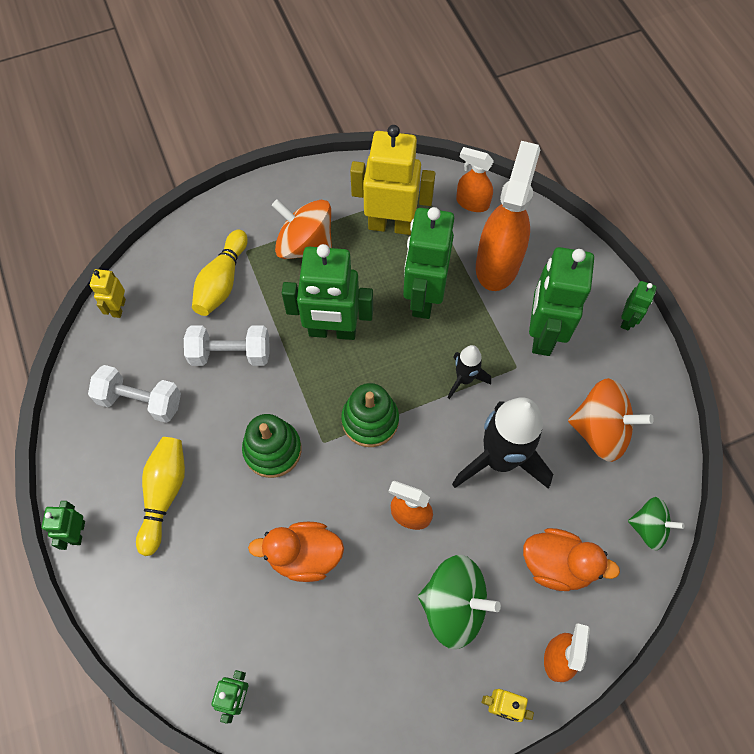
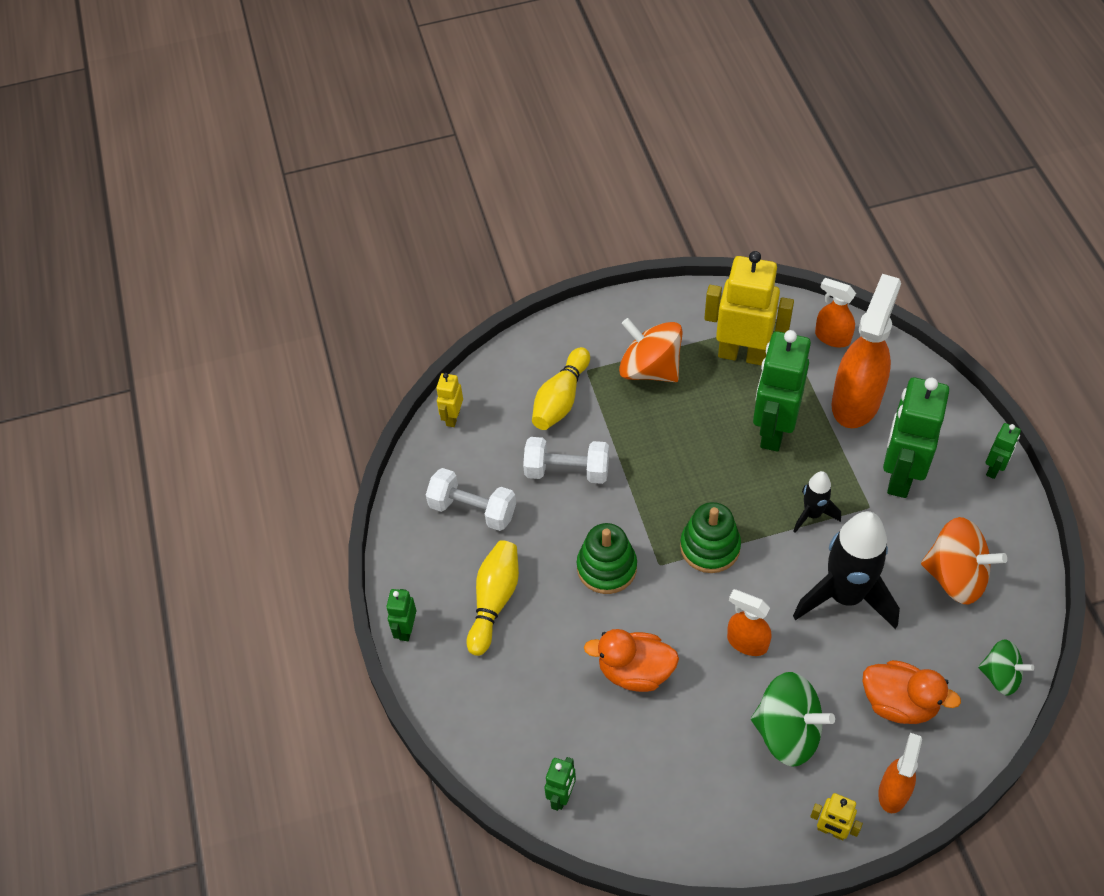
camera: 10 degrees right, 10 degrees down
green robot [282,244,373,340] -> none

